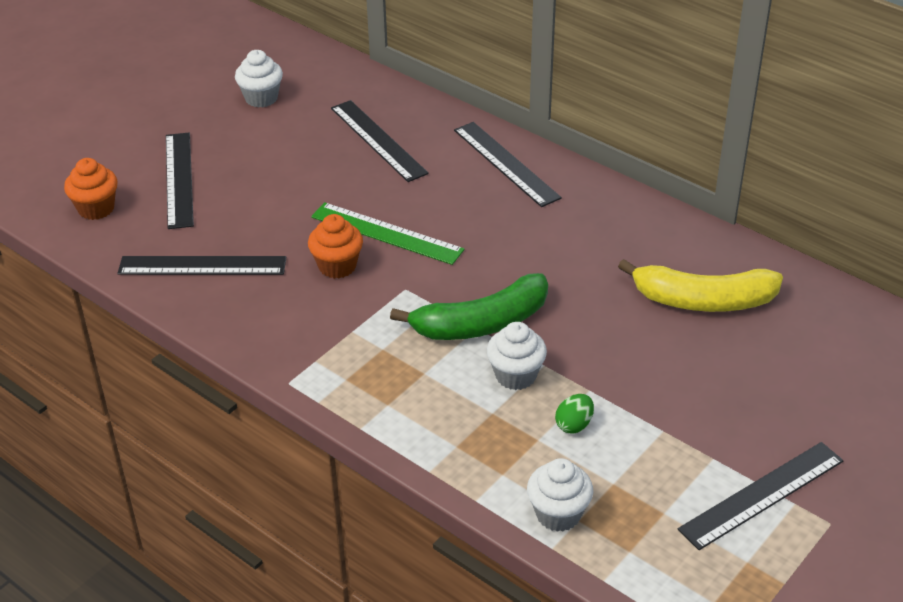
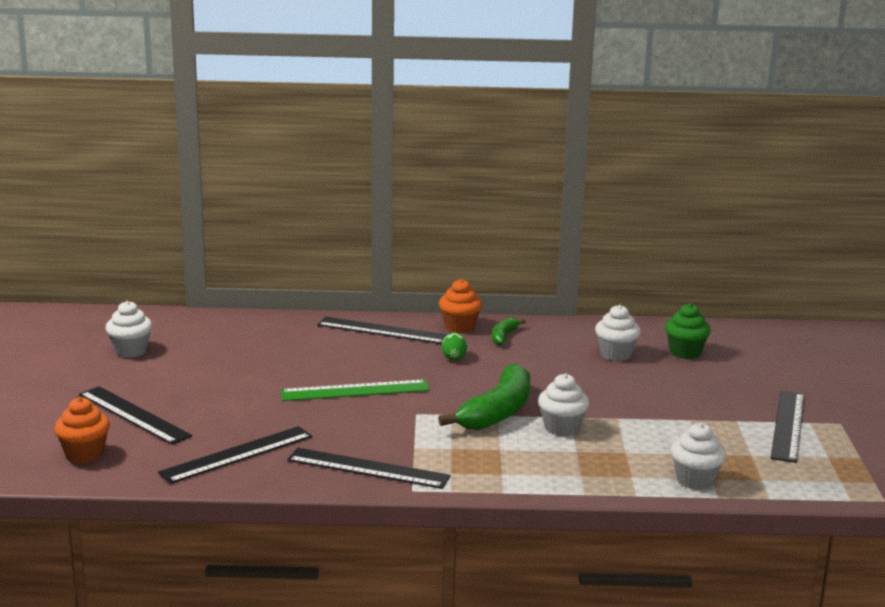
camera: 40 degrees left, 20 degrees down
orange cupcake [308,214,363,279] -> orange cupcake moved to [439,279,482,333]
black ruler [331,100,429,182] -> black ruler moved to [287,448,450,489]
green egg [555,394,594,434] -> green egg moved to [442,332,467,360]
yellow banana [618,259,783,312] -> white cupcake [595,305,641,361]
none -> green banana [492,317,526,345]
none -> green cupcake [665,303,711,359]

